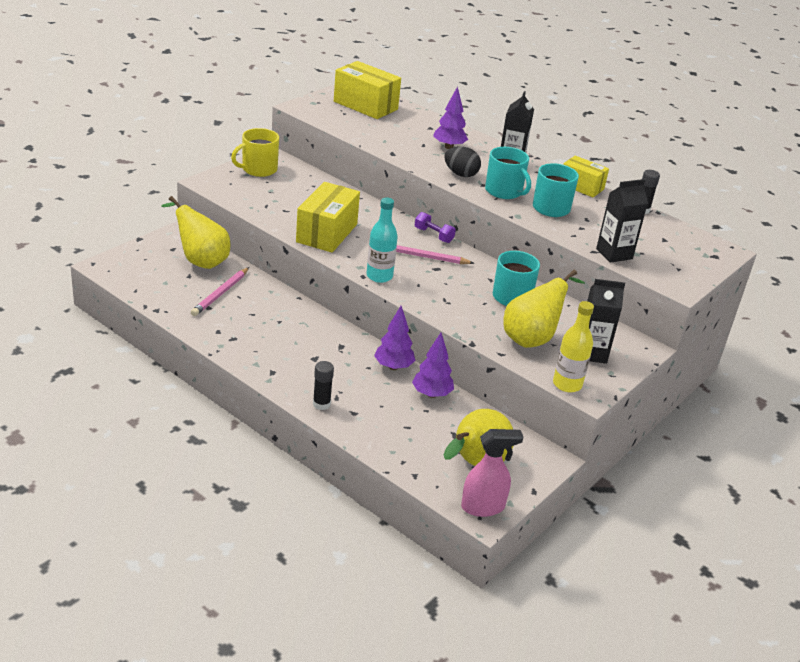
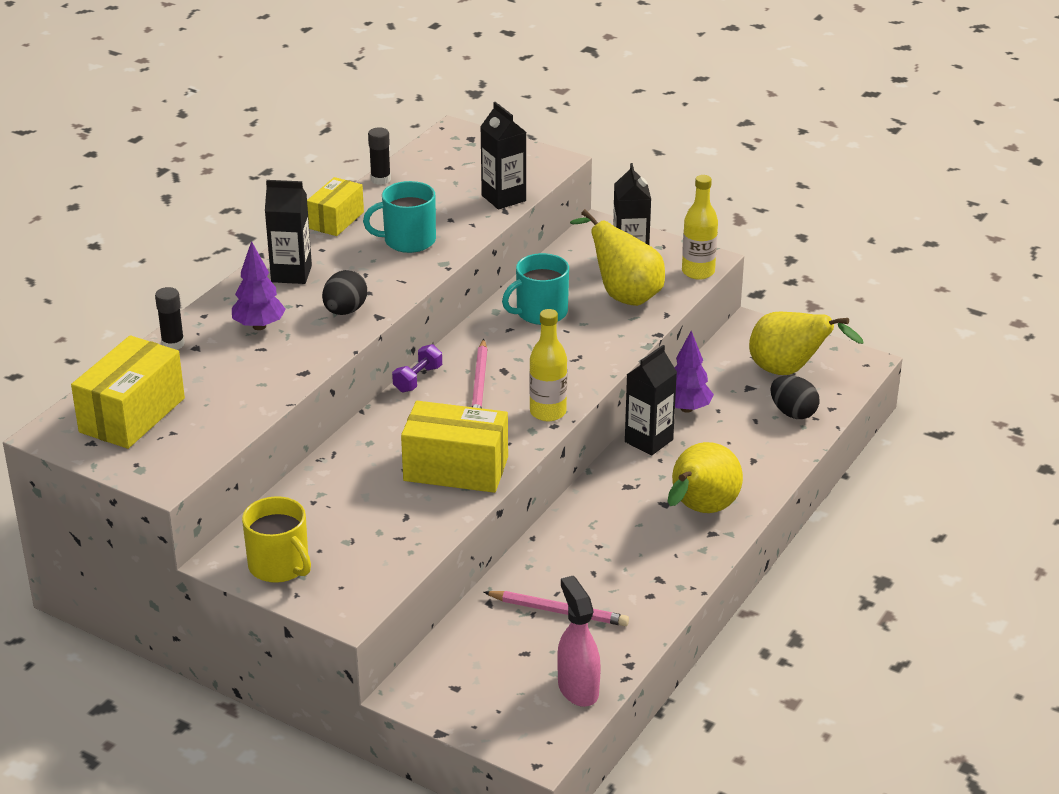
camera: 95 degrees left, 0 degrees up
yellow pear [162,196,230,269] -> yellow pear moved to [667,442,743,513]
black glue stick [313,361,334,410] -> black glue stick moved to [155,287,185,350]
turquoise bottle [366,198,398,283] -> yellow bottle [530,309,567,421]
purple tree [374,306,416,370] -> black carton [625,345,677,455]
pink spray bottle [461,429,523,517] -> pink spray bottle moved to [557,576,601,707]
turquoise mug [485,147,531,199] -> none
none -> black egg [770,375,820,419]

